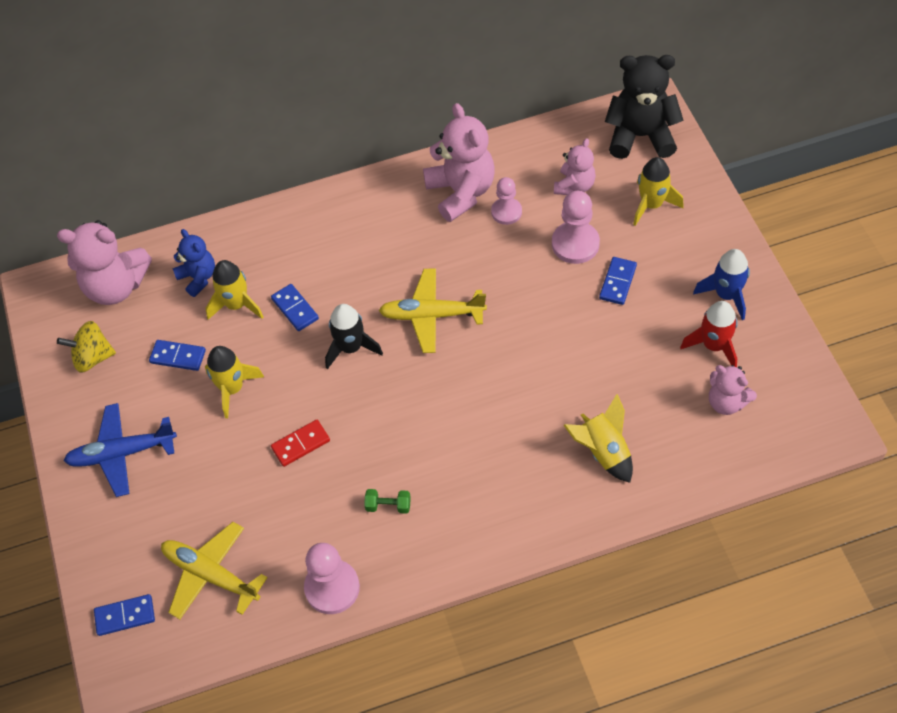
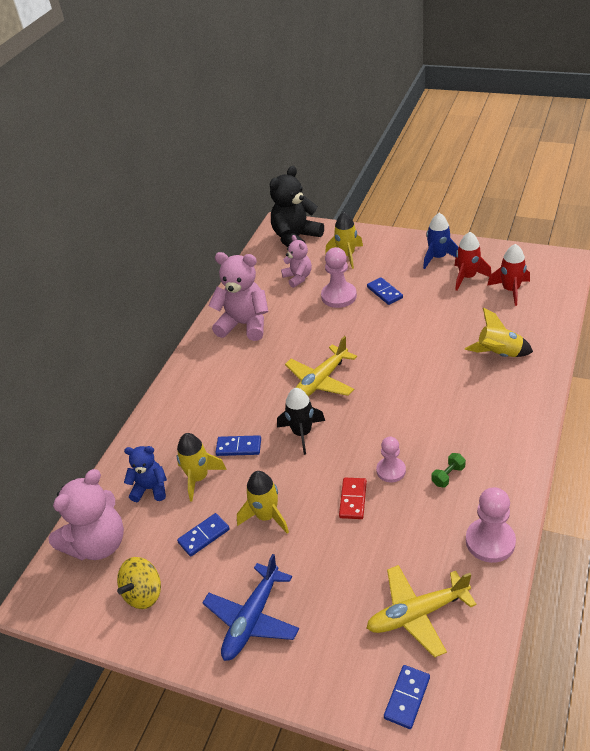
camera: 50 degrees left, 15 degrees down
pink pawn [491,177,522,225] -> pink pawn moved to [376,437,406,482]
pink teddy bear [709,365,757,415] -> red rocket [487,244,530,306]

